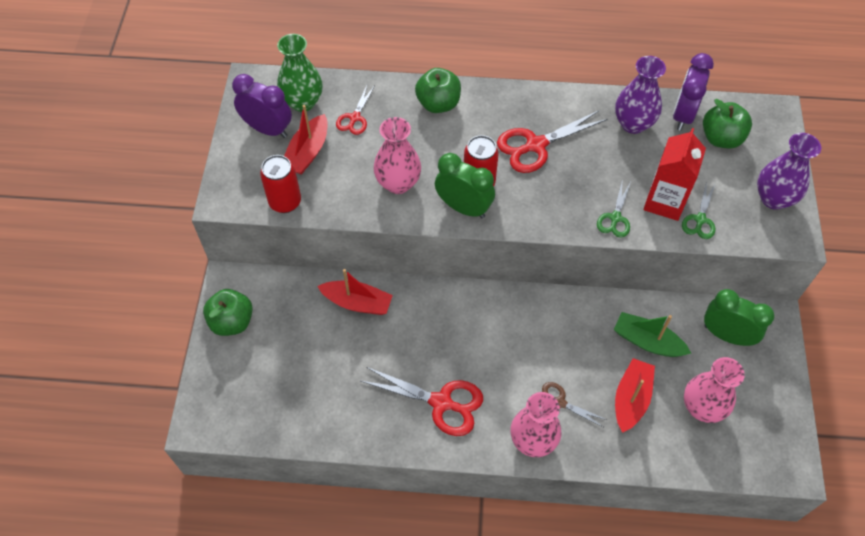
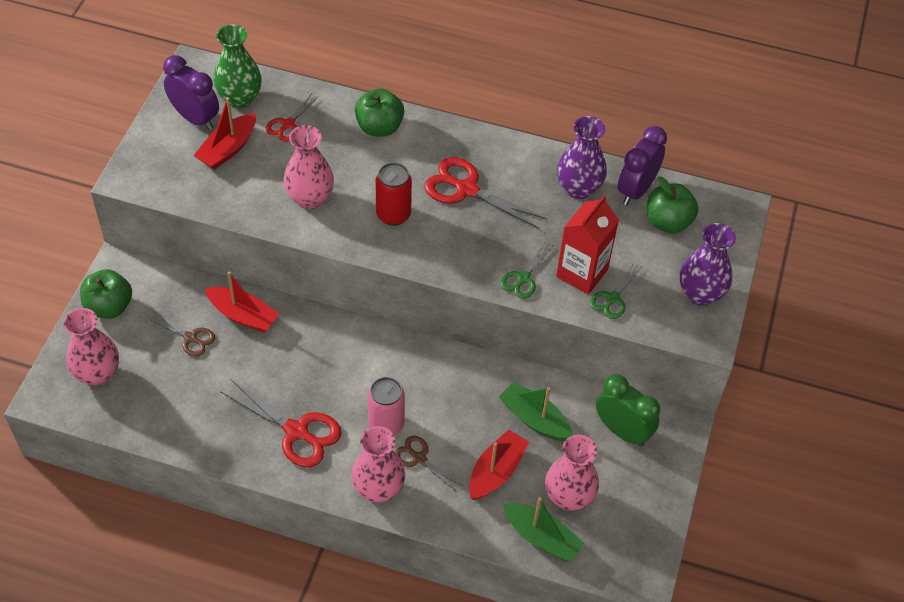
camera: 10 degrees right, 5 degrees down
red can [260,155,301,213] -> none
green clock [435,153,495,218] -> none
red scissors [497,110,608,173] -> red scissors turned 45 degrees clockwise [424,157,547,229]
none -> pink vase [64,308,119,386]
none -> brown scissors [148,312,215,357]
none -> pink can [368,377,405,435]
none -> green boat [503,497,584,562]

